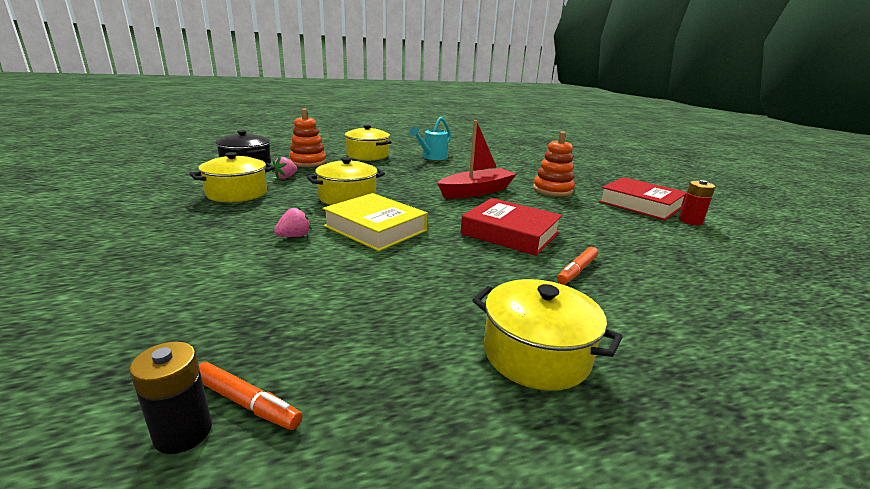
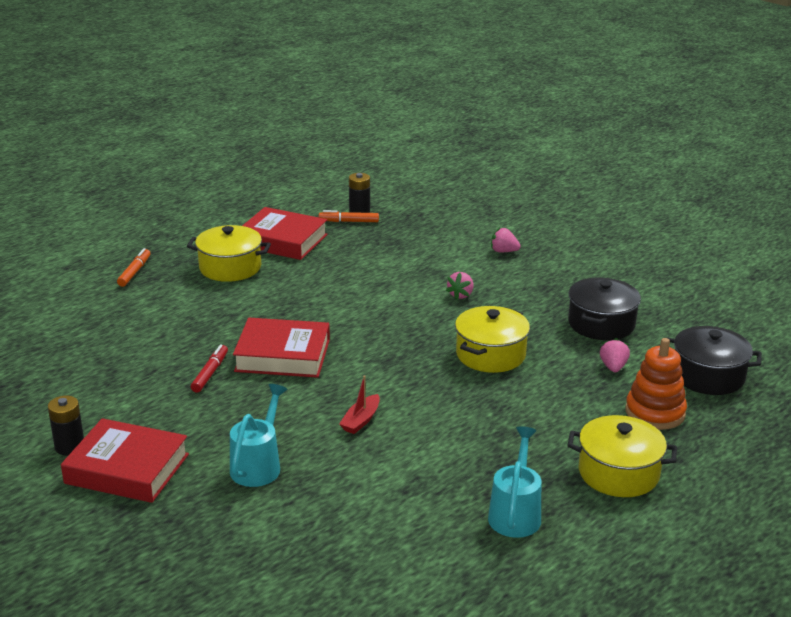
camera: 155 degrees right, 5 degrees up
yellow pot [190,152,275,202] -> black pot [568,277,641,340]
yellow book [322,193,428,251] -> none
red boat [437,120,516,199] -> red boat [339,375,380,434], size x0.48
orange stacking toy [533,131,575,197] -> turquoise watering can [230,384,288,487]
orange marker [557,247,598,285] -> orange marker moved to [117,248,151,287]
red battery [679,180,715,225] -> black battery [48,396,84,455]
none -> red marker [191,344,228,393]
none -> red book [242,207,328,260]
none -> pink strawberry [491,227,521,252]

